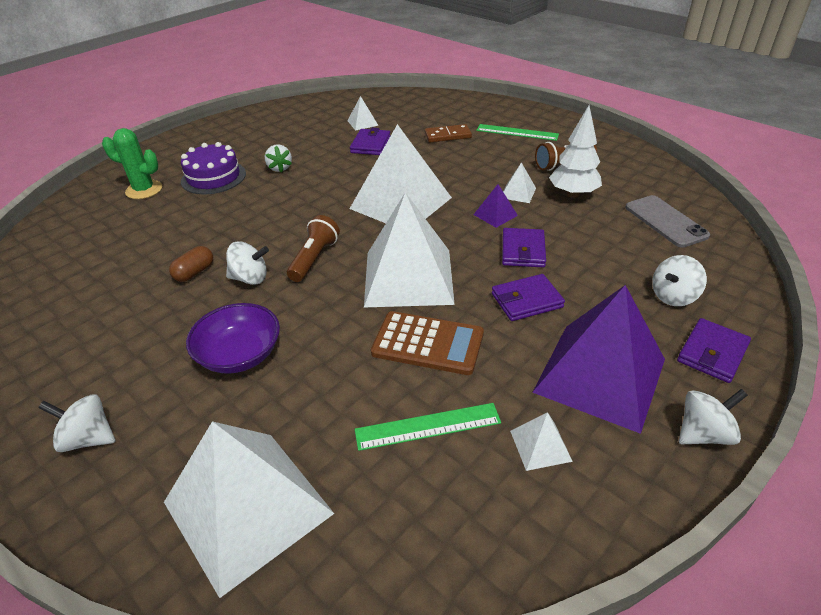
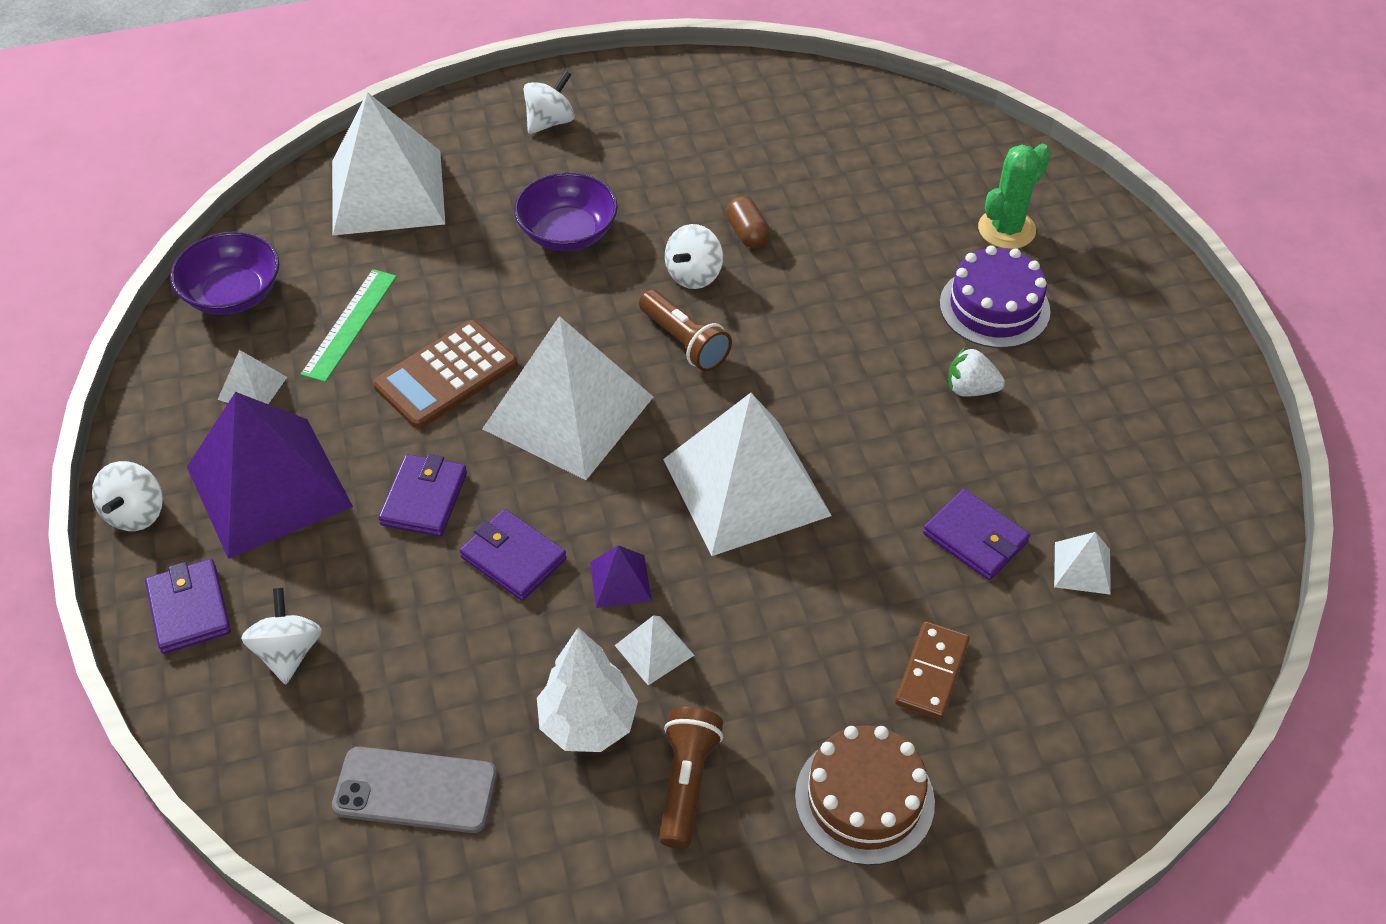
camera: 120 degrees right, 10 degrees up
green ruler [476,124,559,141] -> brown cake [795,725,935,865]
none -> purple bowl [170,232,279,315]

